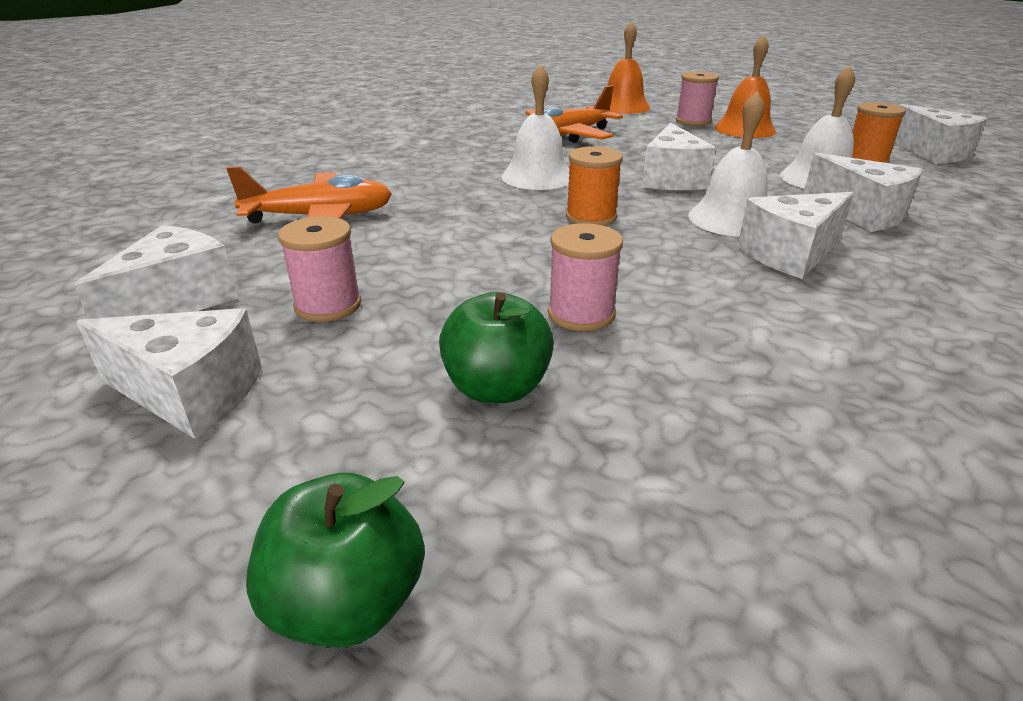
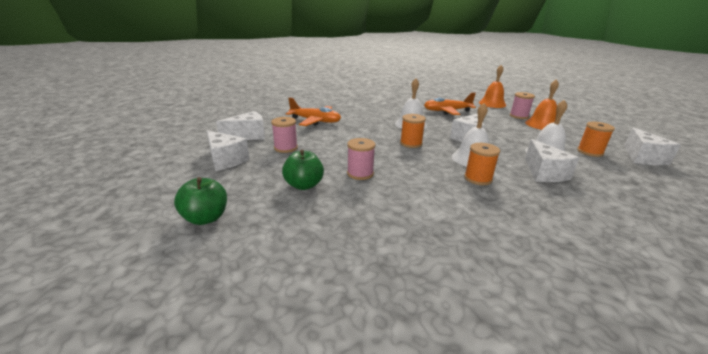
camera: 30 degrees right, 5 degrees down
white cheese [738,192,854,279] -> orange spool [464,143,500,185]

